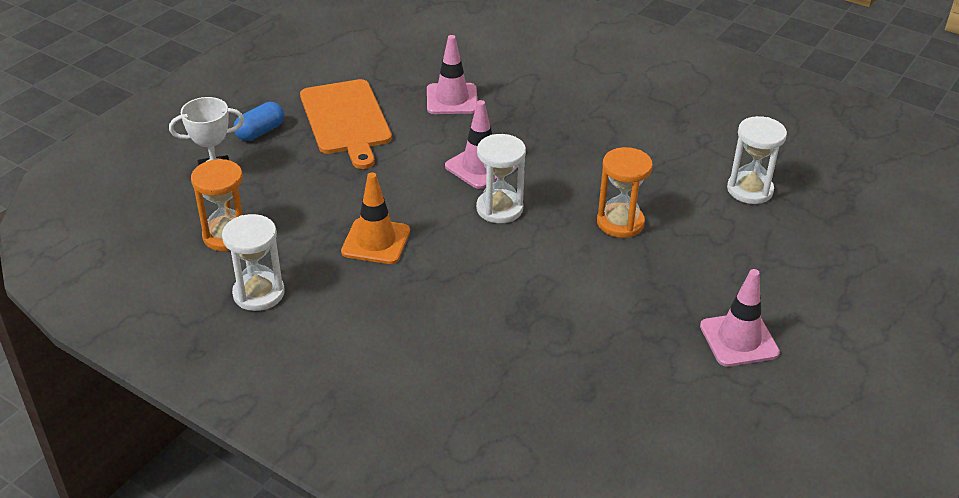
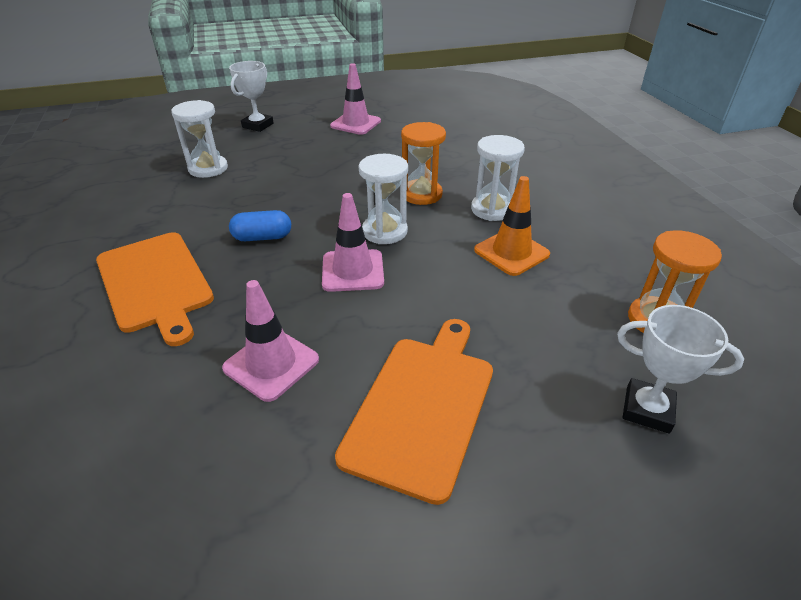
camera: 140 degrees left, 0 degrees up
white hourglass [222,214,285,311] -> white hourglass moved to [471,135,525,221]
blue capsule [233,102,284,141] -> blue capsule moved to [229,210,291,241]
orange hourglass [597,147,653,238] -> orange hourglass moved to [401,122,446,205]
none -> orange cutting board [96,232,214,346]
none -> white trophy [229,61,274,132]

